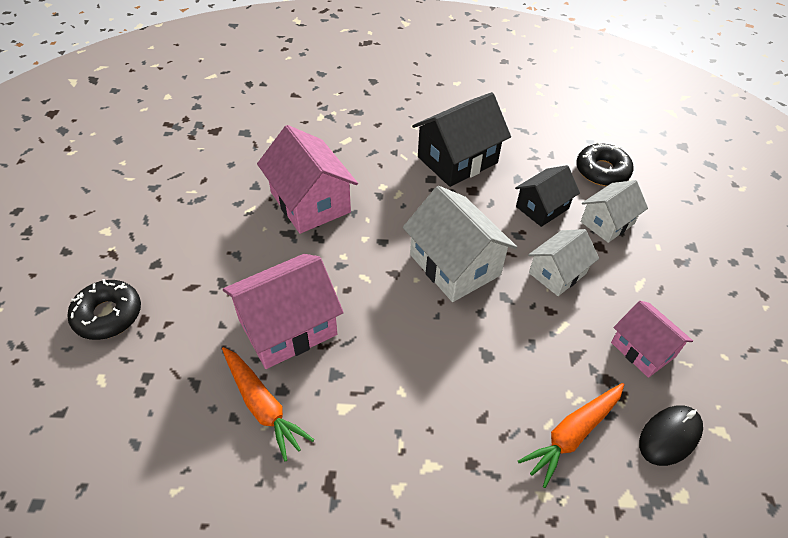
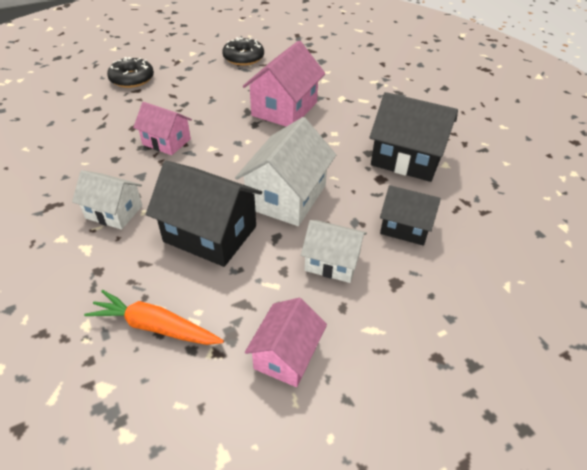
camera: 60 degrees right, 5 degrees down
orange carrot [222,347,314,462] -> none
pink house [223,254,344,369] -> pink house [133,102,192,155], size x0.62
black donut [576,142,633,186] -> black donut moved to [222,37,264,65]
white house [581,180,648,243] -> white house moved to [72,170,142,230]
black mouse [639,405,703,466] -> none
none -> black house [146,160,262,267]

